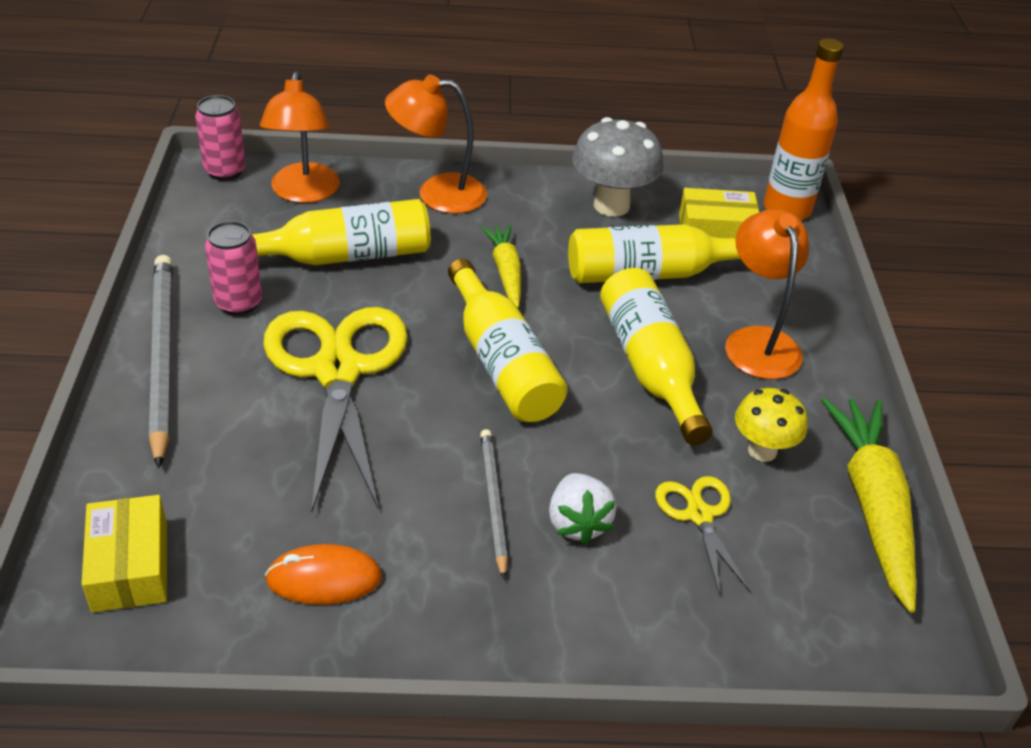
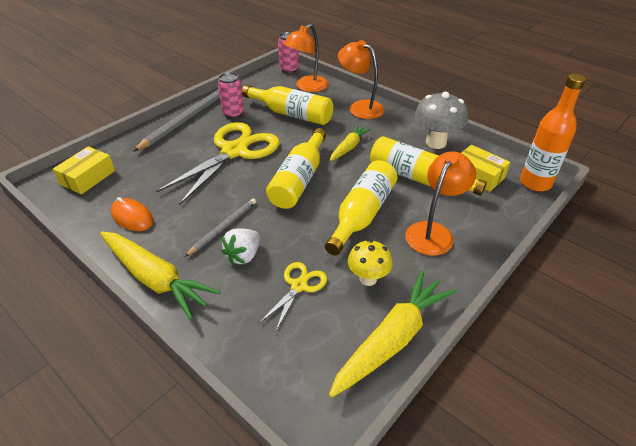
camera: 45 degrees right, 0 degrees up
none -> yellow carrot [100,231,221,319]

